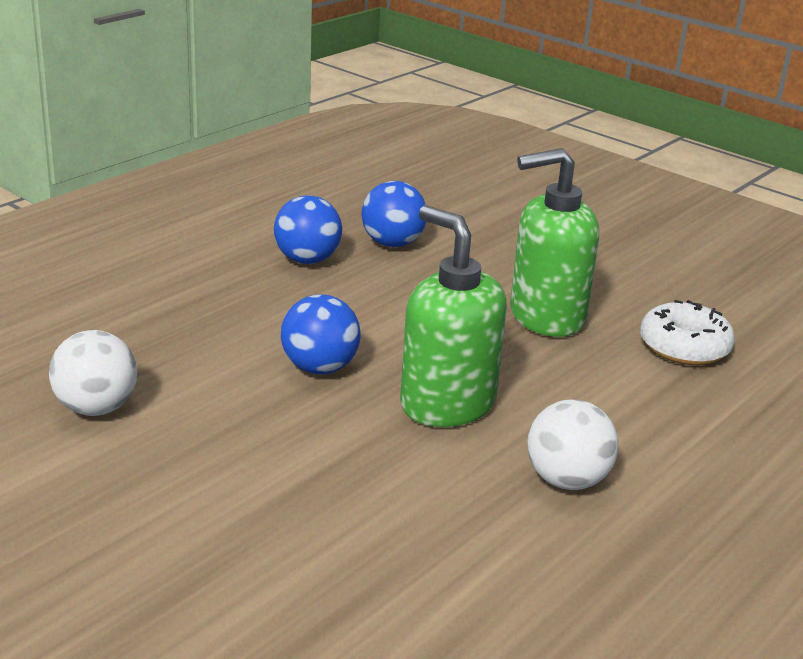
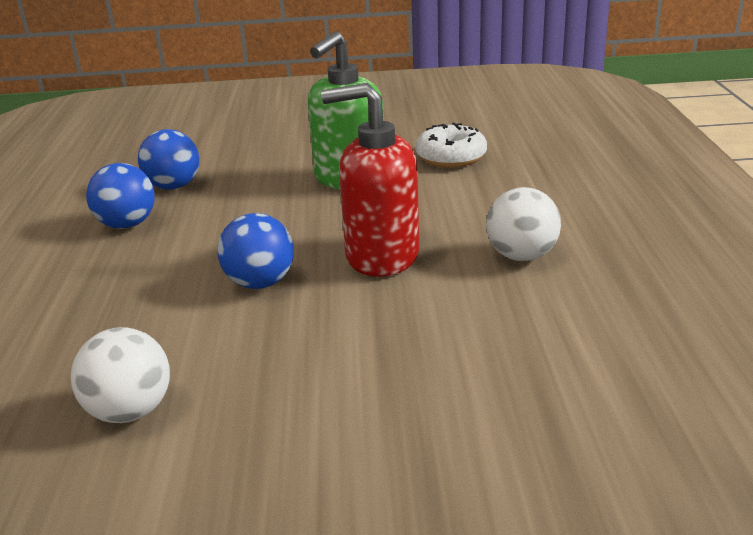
camera: 40 degrees left, 0 degrees up
green soap dispenser [400,205,507,427] -> red soap dispenser [321,83,419,277]

